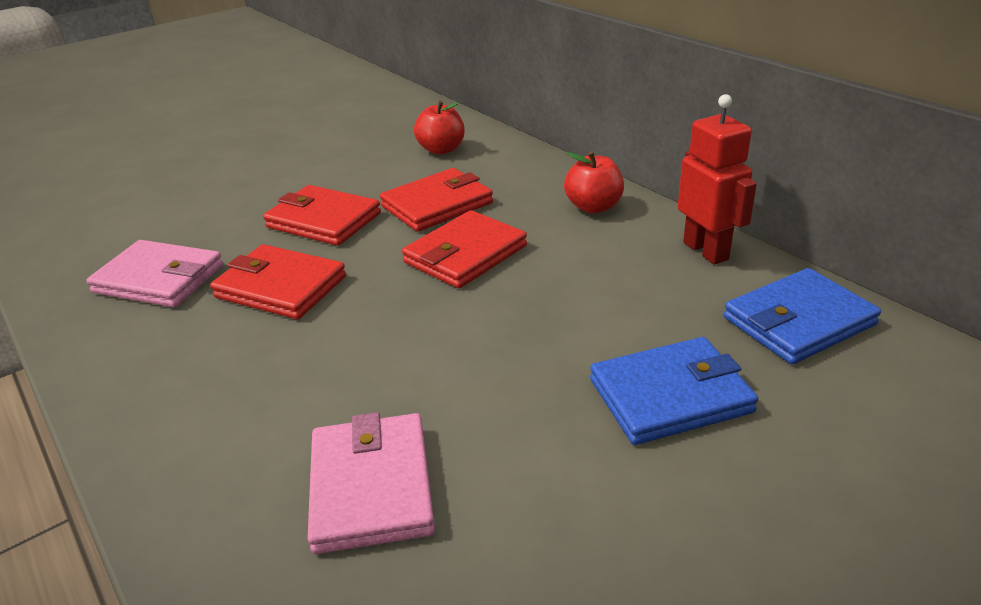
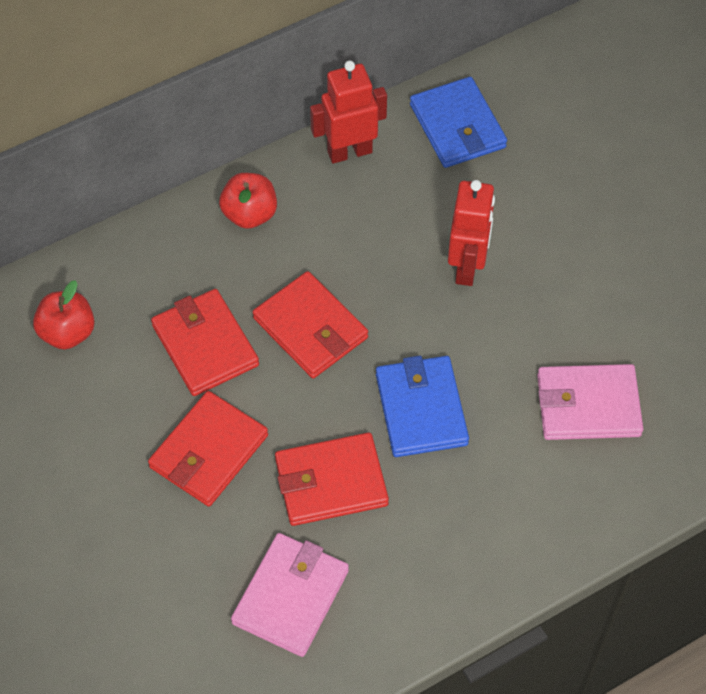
camera: 85 degrees left, 25 degrees up
red wallet [210,244,346,319] -> red wallet turned 45 degrees clockwise [275,433,389,526]
blue wallet [590,337,758,445] -> blue wallet moved to [376,356,469,457]
none -> red robot [448,180,495,286]

